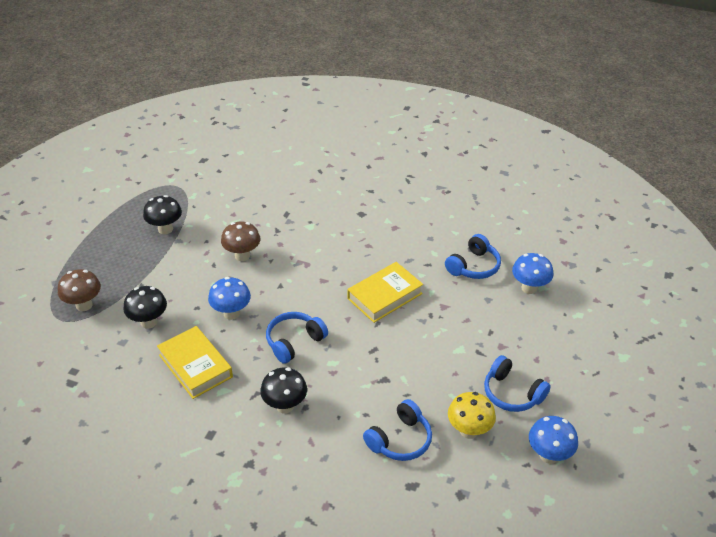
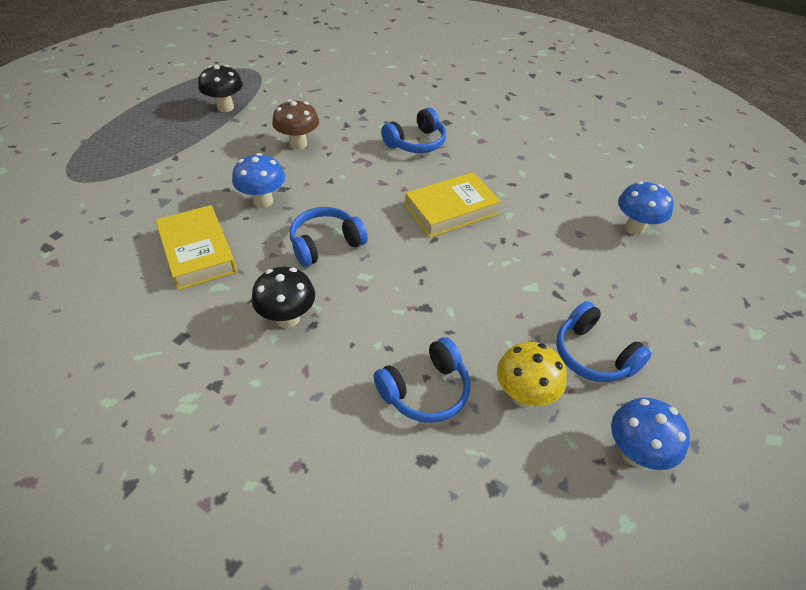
camera: 10 degrees right, 5 degrees up
brown mushroom [58,269,101,311] -> none
black mushroom [123,286,167,329] -> none
blue headphones [445,234,501,279] -> blue headphones moved to [381,108,446,153]

